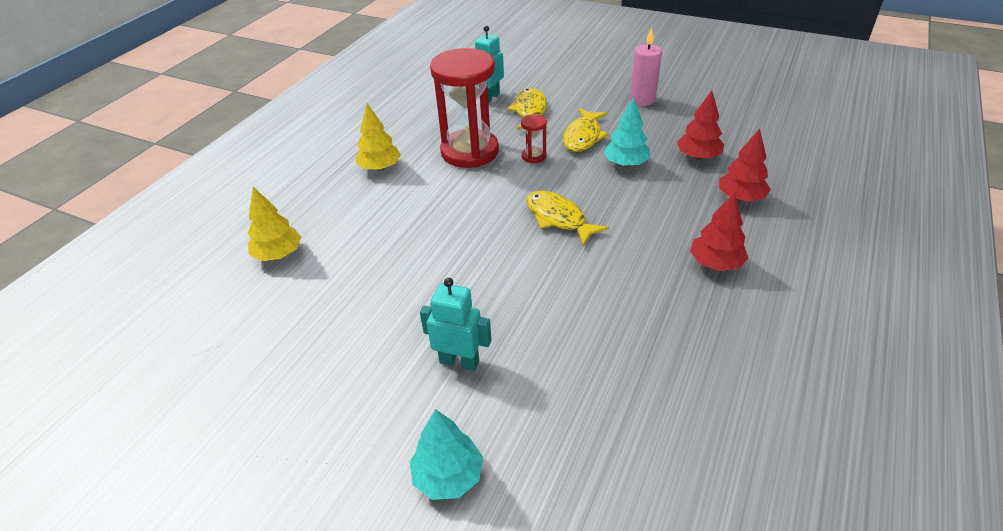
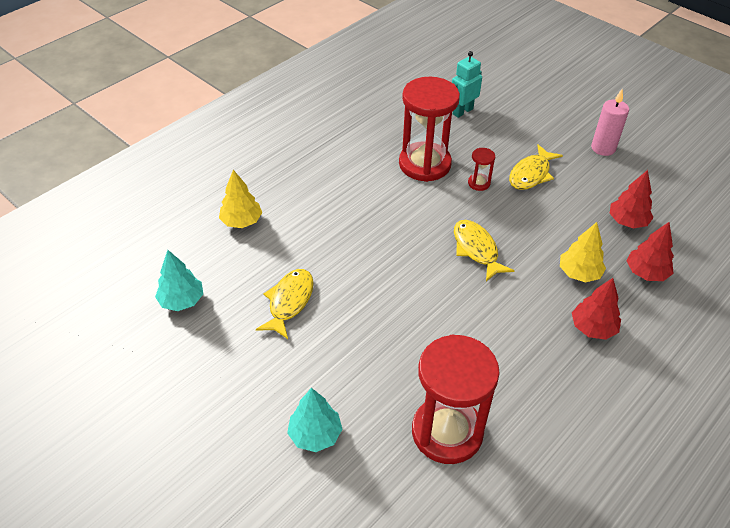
camera: 15 degrees right, 5 degrees up
yellow tree [355,103,401,171] -> yellow tree moved to [560,222,606,282]
turquoise robot [420,278,492,371] -> none
yellow fish [507,88,547,130] -> yellow fish moved to [256,269,314,339]
turquoise tree [604,97,650,167] -> turquoise tree moved to [155,250,203,311]
none -> red hourglass [412,334,500,464]

